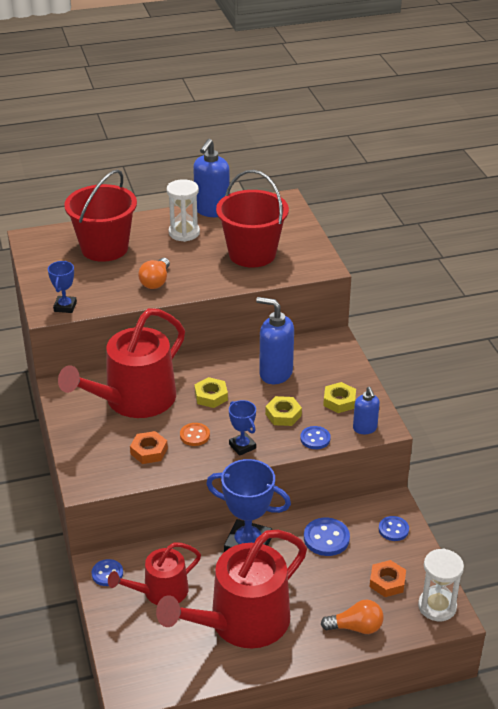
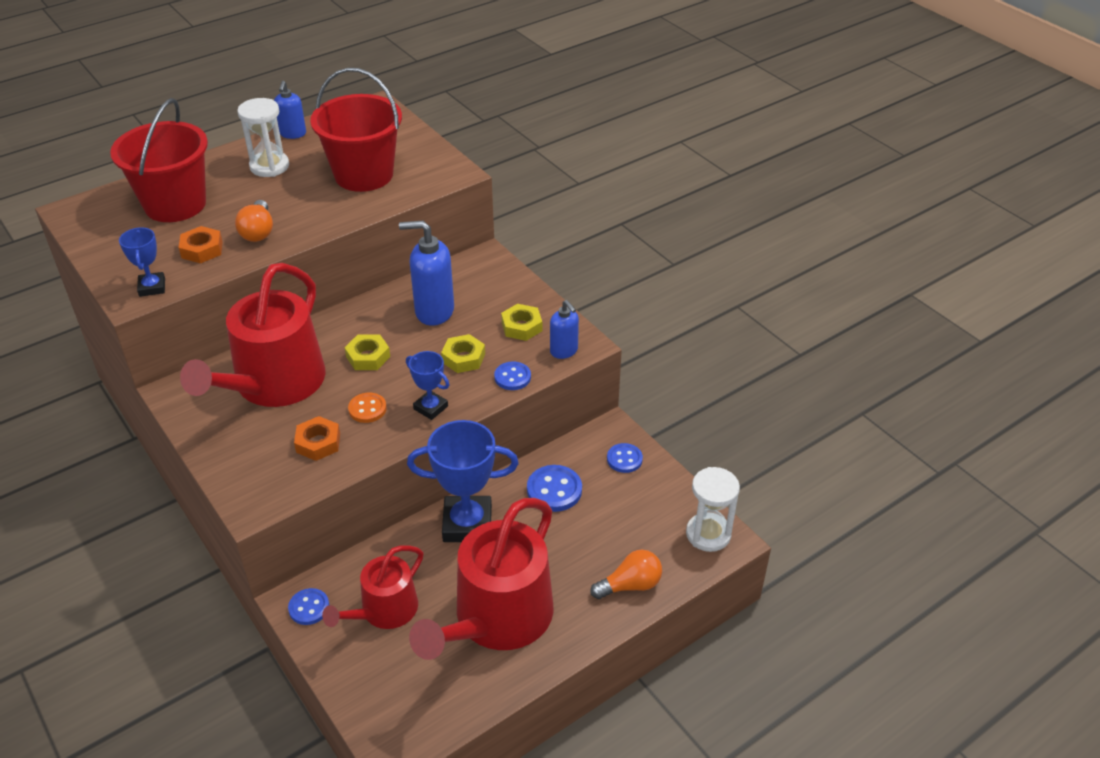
camera: 20 degrees left, 5 degrees up
blue soap dispenser [193,139,230,217] -> blue soap dispenser [274,81,306,139], size x0.59
orange nut [370,560,406,597] -> orange nut moved to [178,226,223,263]

